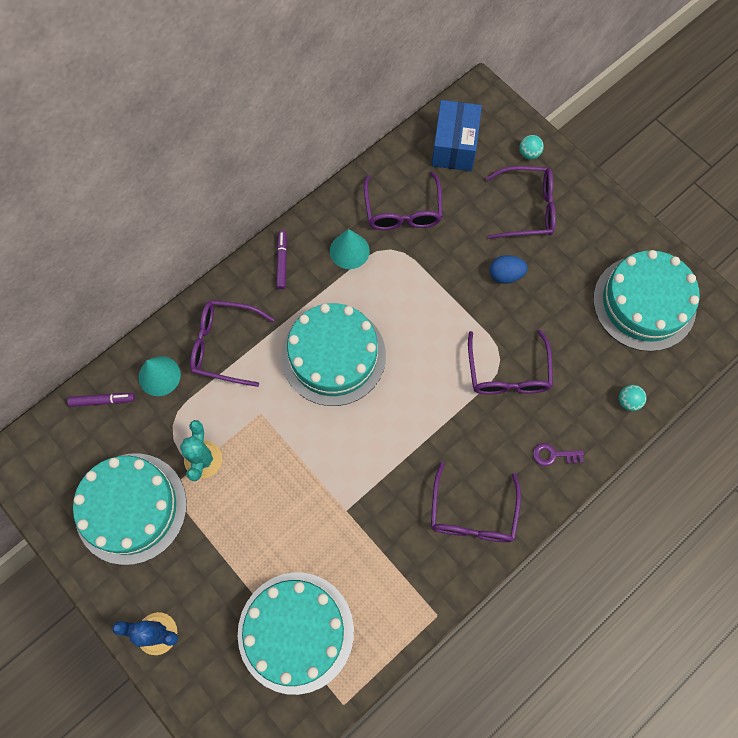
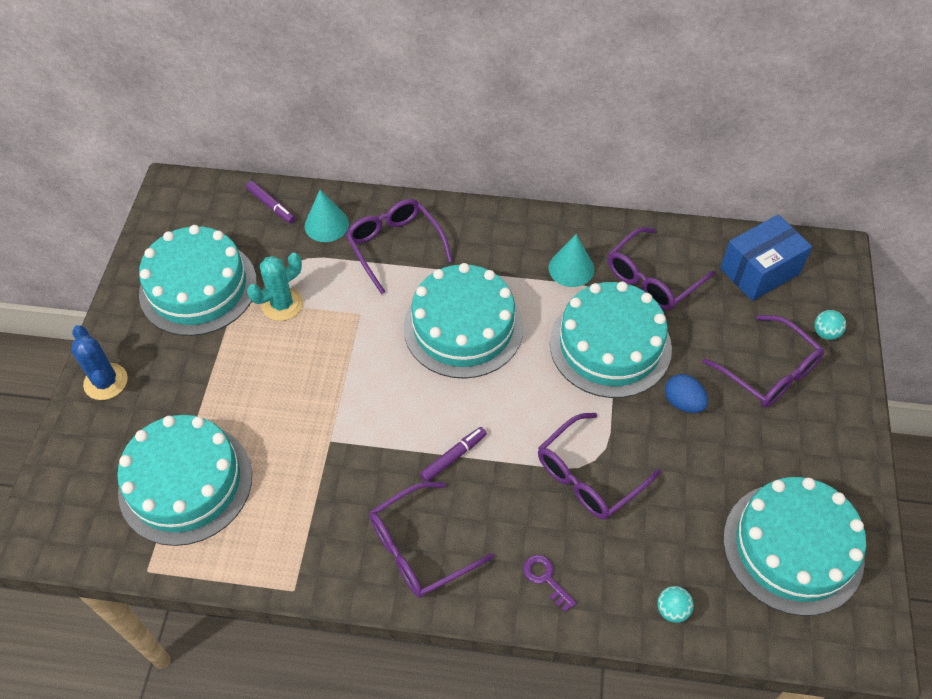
camera: 50 degrees right, 15 degrees down
purple marker [276,231,287,289] -> purple marker moved to [420,427,487,482]
none -> turquoise cake [550,281,672,398]

